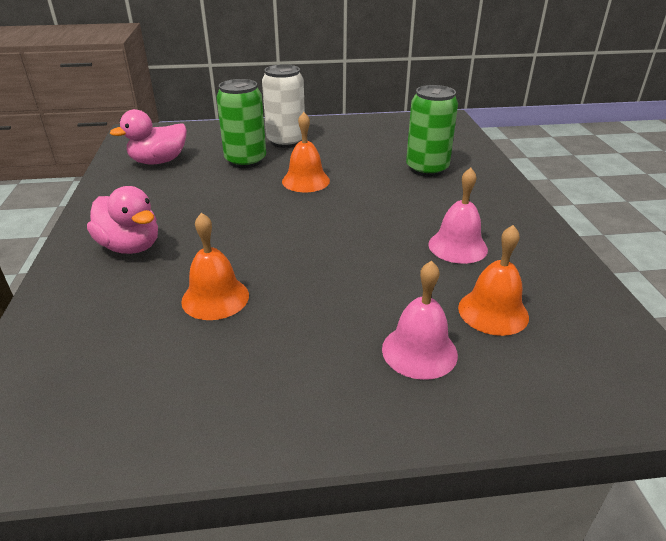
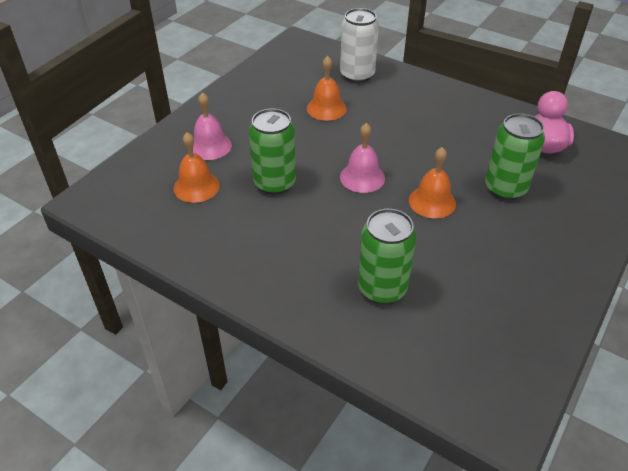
camera: 130 degrees right, 10 degrees up
pink duck [87,186,158,254] -> none
white can [262,64,305,148] -> white can moved to [340,8,379,83]
pink bell [428,168,488,264] -> pink bell moved to [340,123,385,193]
none -> green can [249,109,296,195]

